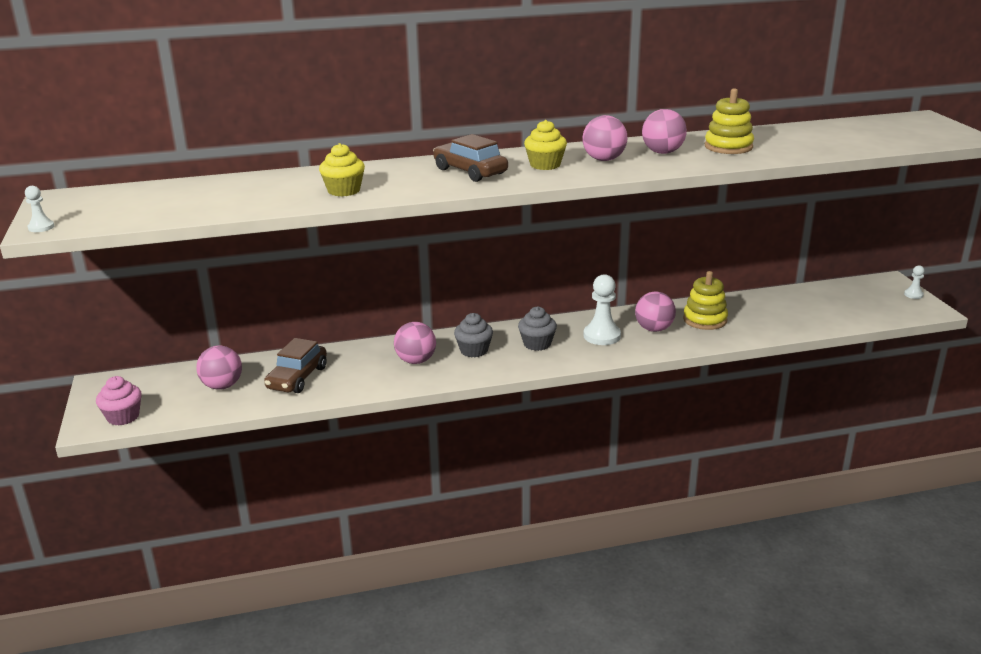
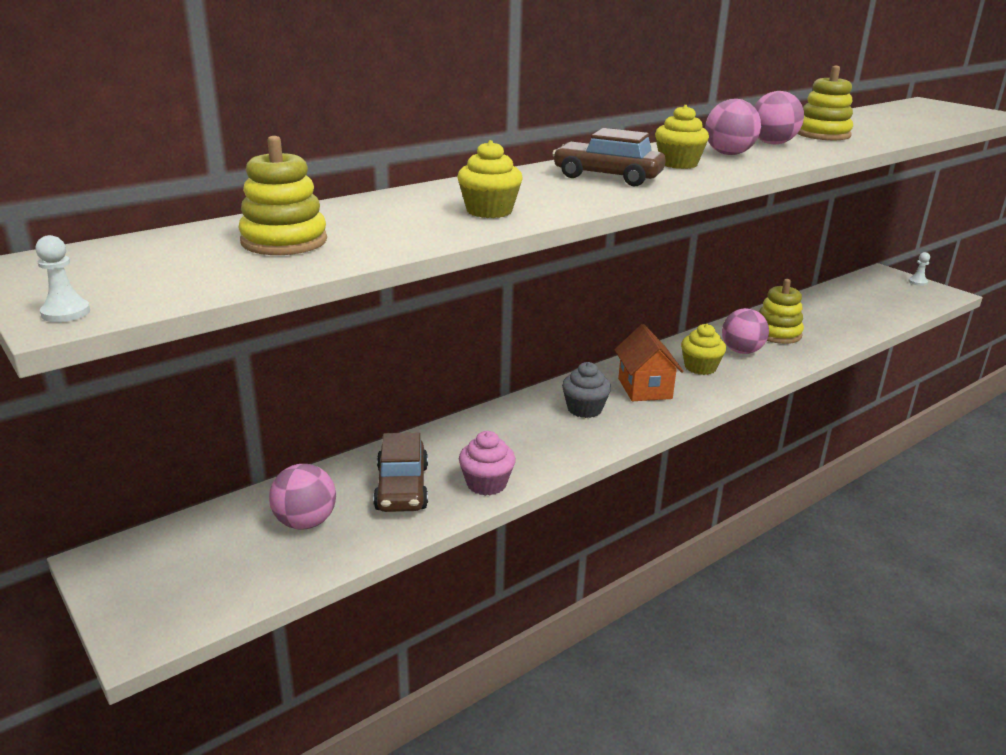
camera: 25 degrees left, 0 degrees up
pink cupcake [96,376,142,425] -> pink cupcake moved to [459,431,516,496]
pink ball [394,322,436,364] -> none
grey cupcake [518,307,557,351] -> orange house [614,324,684,401]
white pawn [583,274,621,345] -> yellow cupcake [681,324,726,375]
none -> yellow stacking toy [238,136,327,255]

